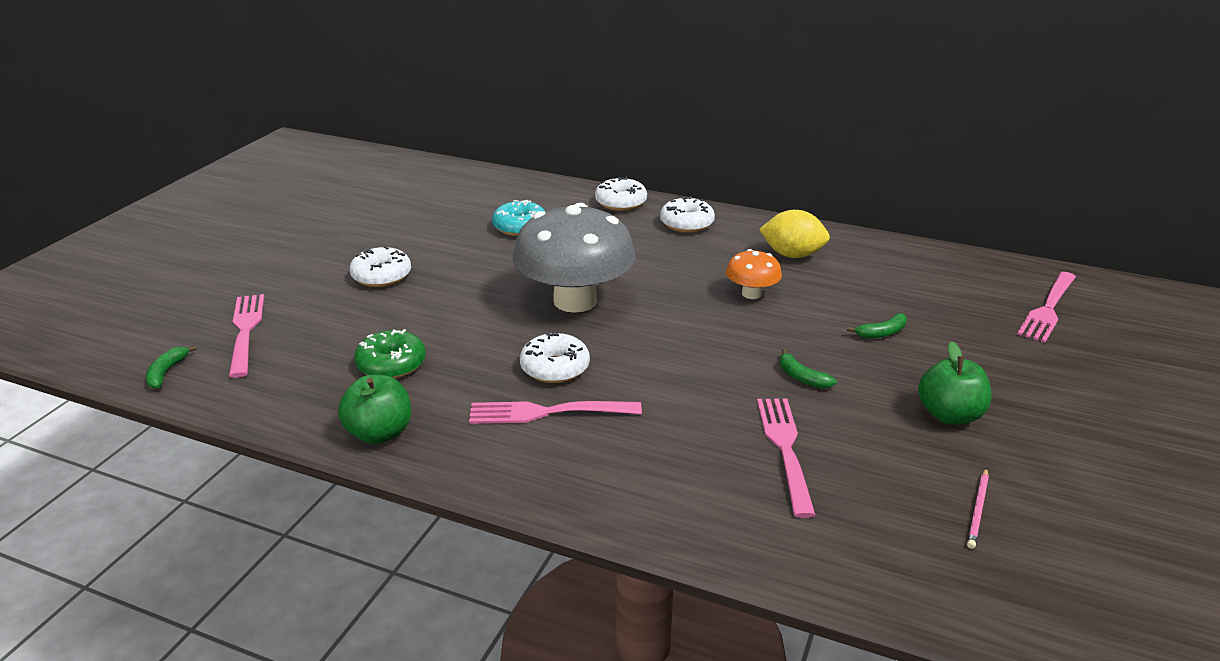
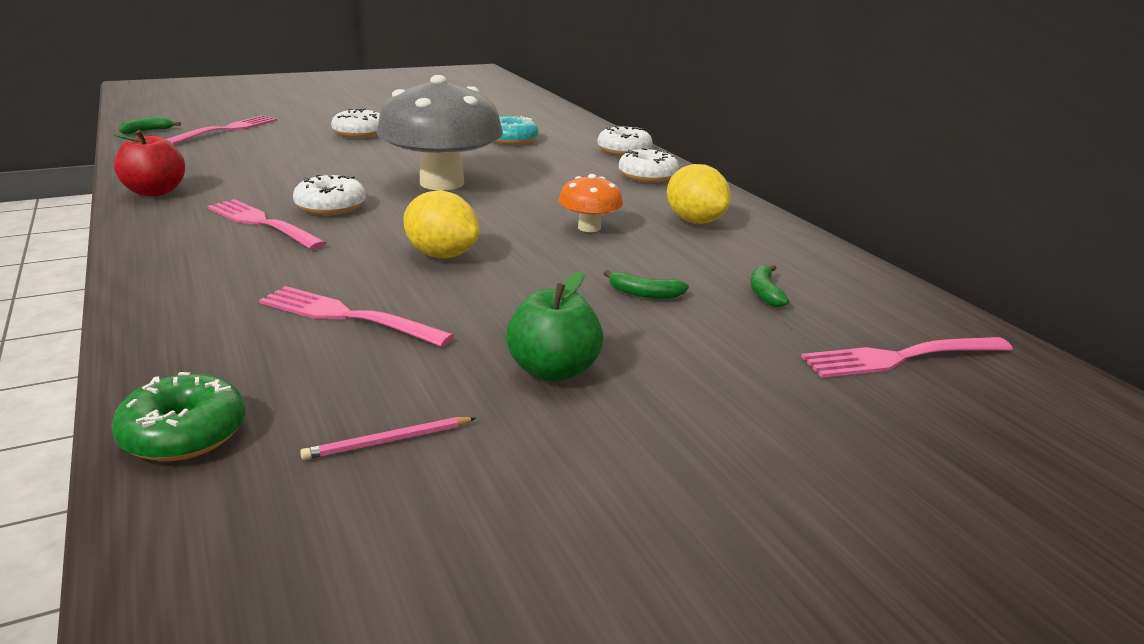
camera: 40 degrees right, 5 degrees down
green apple [338,375,411,444] -> red apple [113,130,185,196]
green donut [354,329,426,379] -> green donut moved to [111,372,245,461]
pink fork [757,398,815,518] -> pink fork turned 105 degrees counterclockwise [259,286,454,347]
green banana [780,349,837,389] -> green banana moved to [750,265,789,307]
none -> yellow lemon [404,190,479,258]

